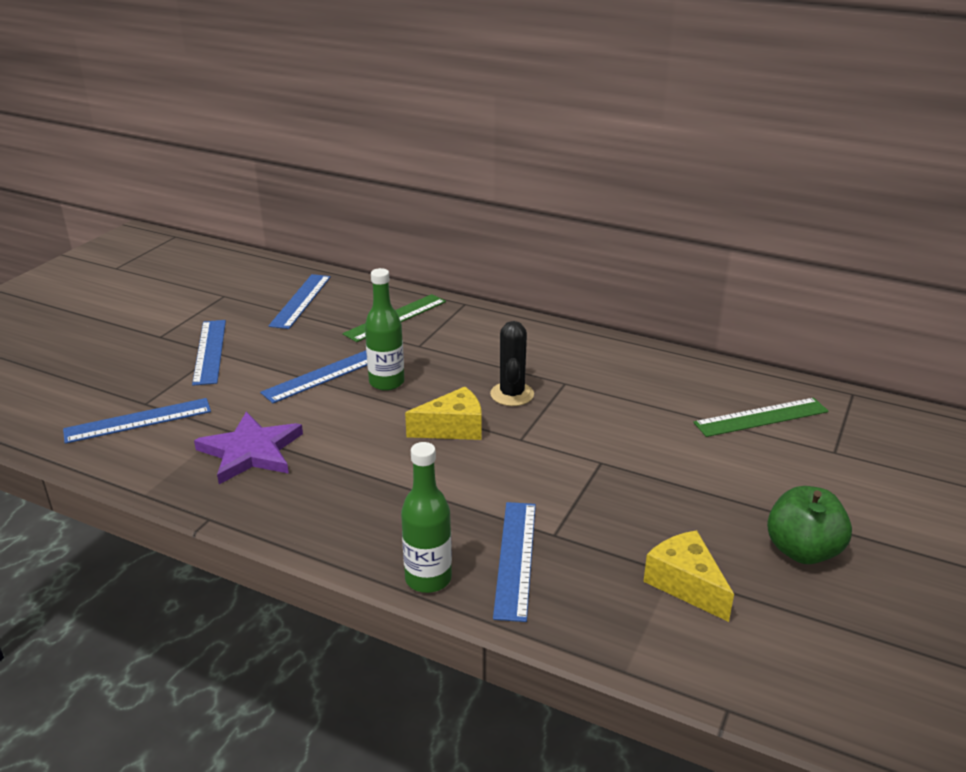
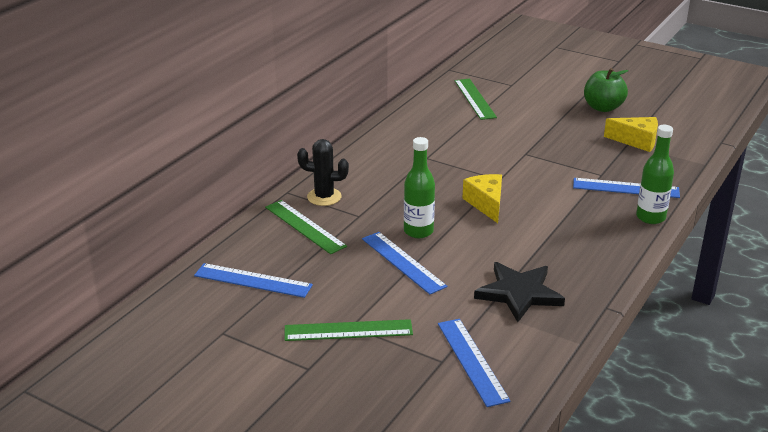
camera: 85 degrees left, 0 degrees up
blue ruler [192,320,226,386] -> green ruler [284,319,413,341]
purple star [194,412,303,484] -> black star [474,262,565,322]
black cactus [490,321,534,406] -> black cactus moved to [297,139,349,206]
yellow cheese [643,530,734,622] -> yellow cheese turned 135 degrees counterclockwise [604,117,658,152]

